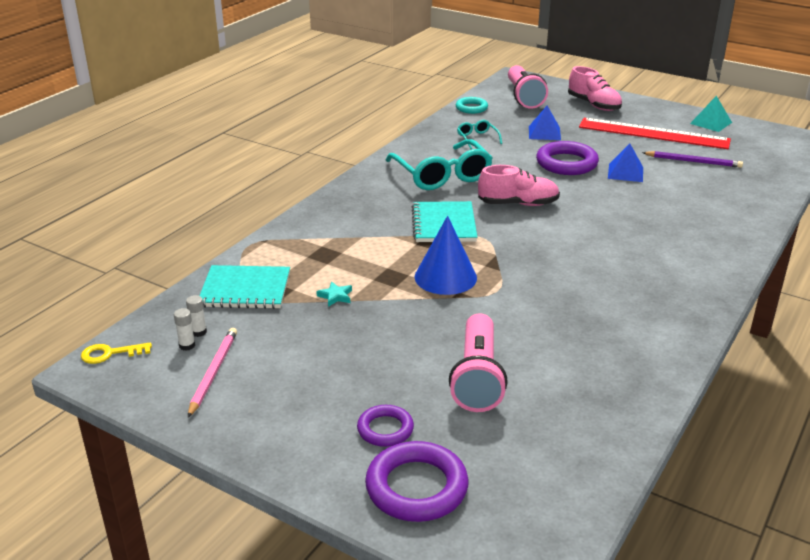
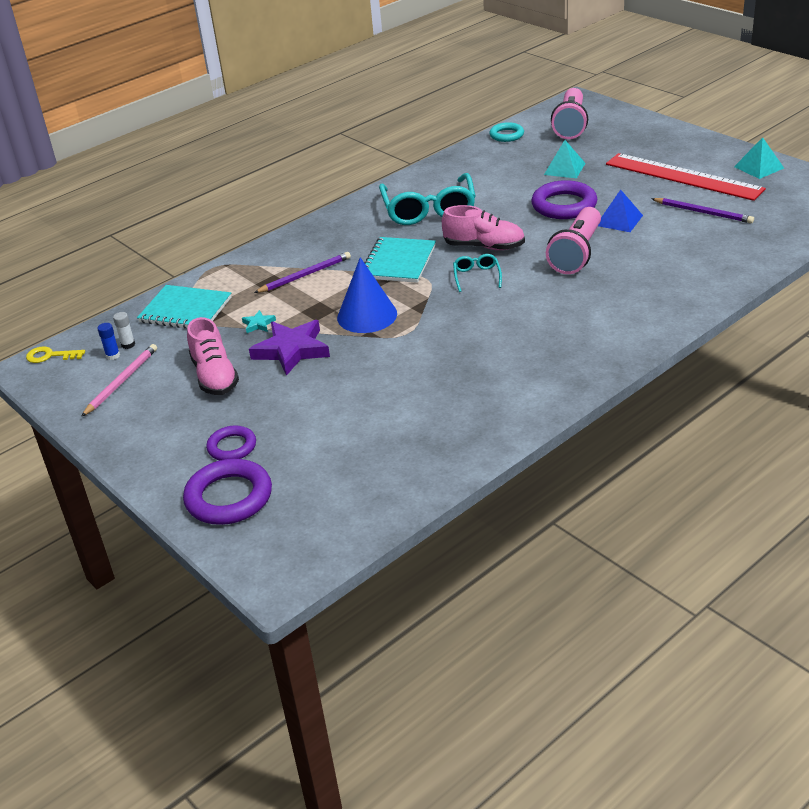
camera: 20 degrees right, 5 degrees up
white glue stick [174,308,195,351] -> blue glue stick [97,323,120,360]
pink flashlight [449,313,508,412] -> pink flashlight moved to [546,207,601,274]
turquoise glasses [457,120,502,149] -> turquoise glasses moved to [453,254,502,292]
blue pyramid [529,106,561,140] -> turquoise pyramid [544,140,585,178]
pink shoe [568,66,622,111] -> pink shoe moved to [187,317,239,395]
none -> purple star [249,320,330,376]
none -> purple pencil [254,252,351,293]

